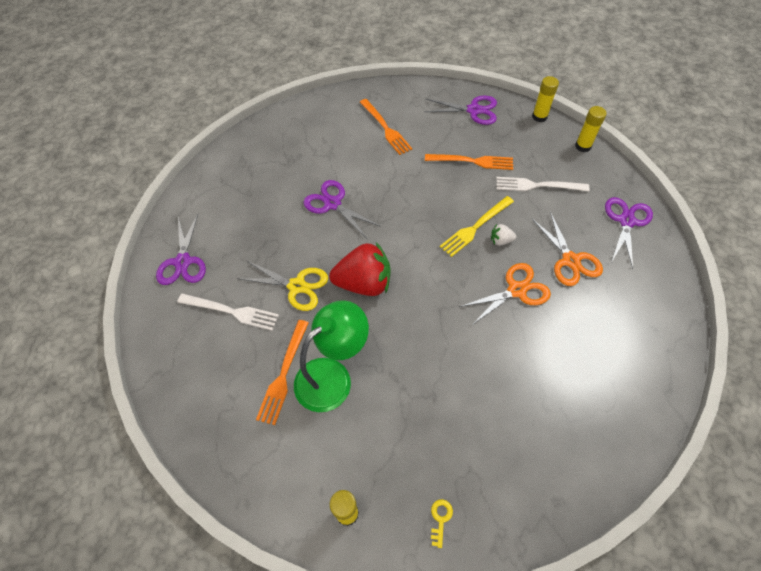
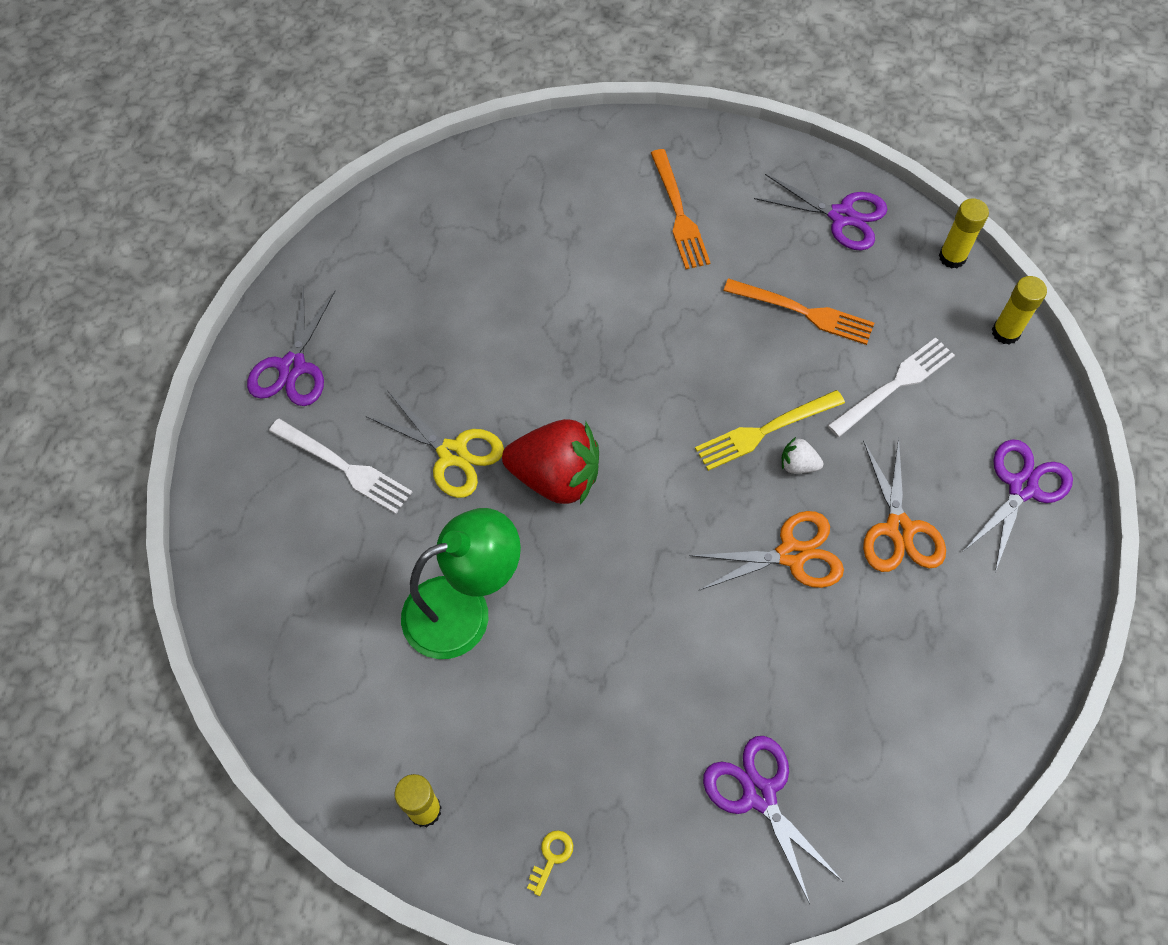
camera: 15 degrees right, 5 degrees up
orange fork [256,320,309,425] -> none
purple scissors [304,180,381,237] -> purple scissors moved to [703,736,843,904]
white fork [496,177,589,191] -> white fork turned 120 degrees clockwise [827,337,955,437]

